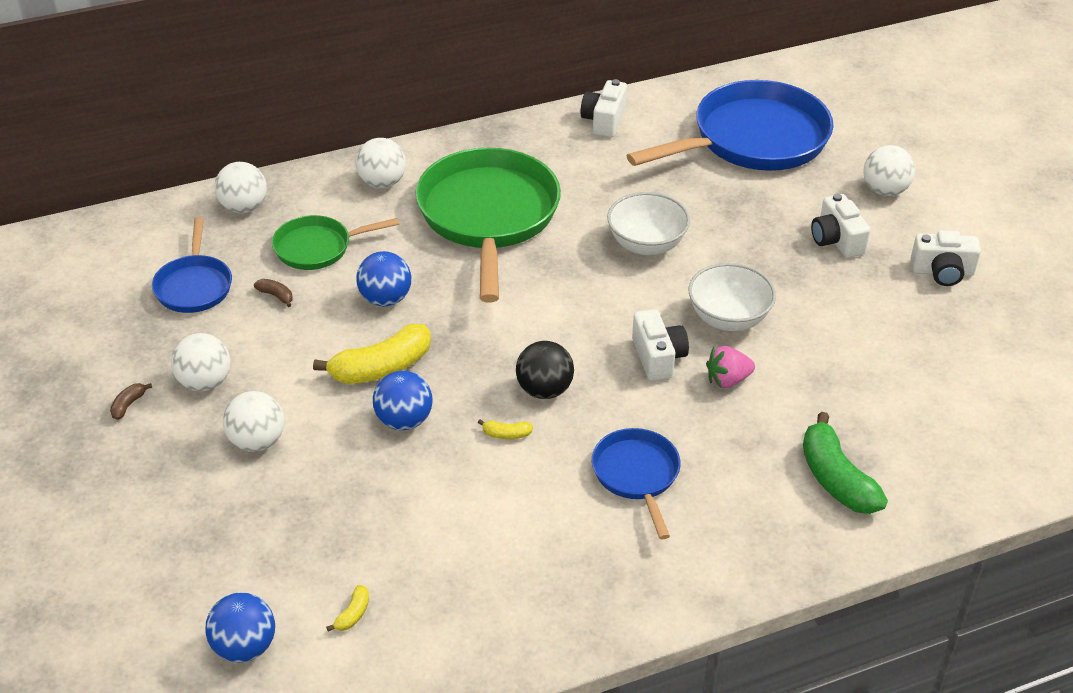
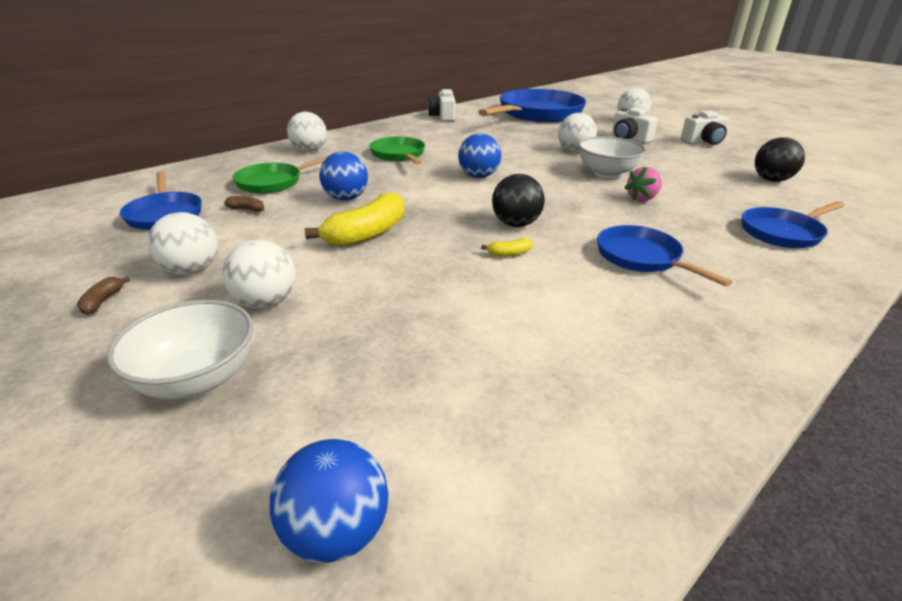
camera: 20 degrees left, 10 degrees down
white ball [214,162,267,213] -> white ball moved to [558,113,597,152]
yellow banana [326,585,369,632] -> none
blue ball [373,371,433,430] -> blue ball moved to [458,133,501,178]
green pan [416,148,561,302] -> green pan [369,136,425,165], size x0.52
white bowl [607,192,690,255] -> white bowl moved to [107,300,253,399]
white camera [632,309,689,381] -> none
green banana [803,412,888,514] -> blue pan [742,201,845,248]
none -> black ball [755,137,805,182]

